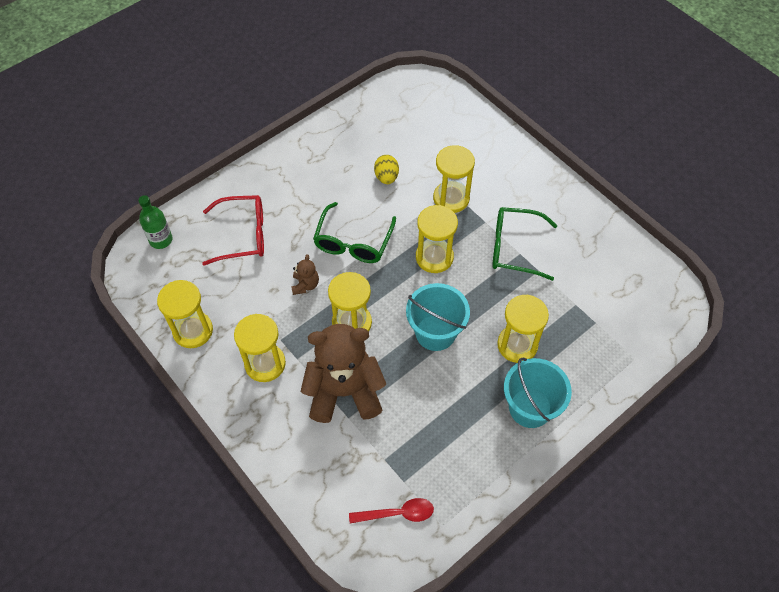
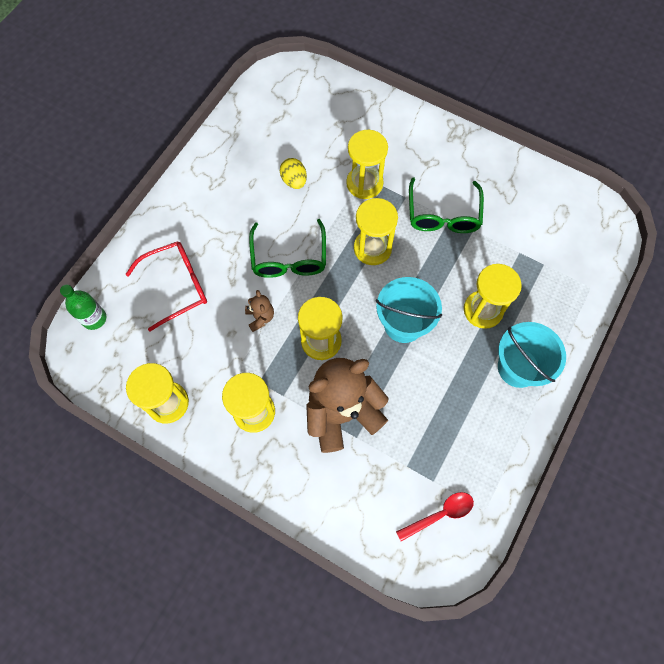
camera: 20 degrees left, 10 degrees up
green glasses [492,207,557,281] -> green glasses turned 75 degrees counterclockwise [409,177,484,233]

